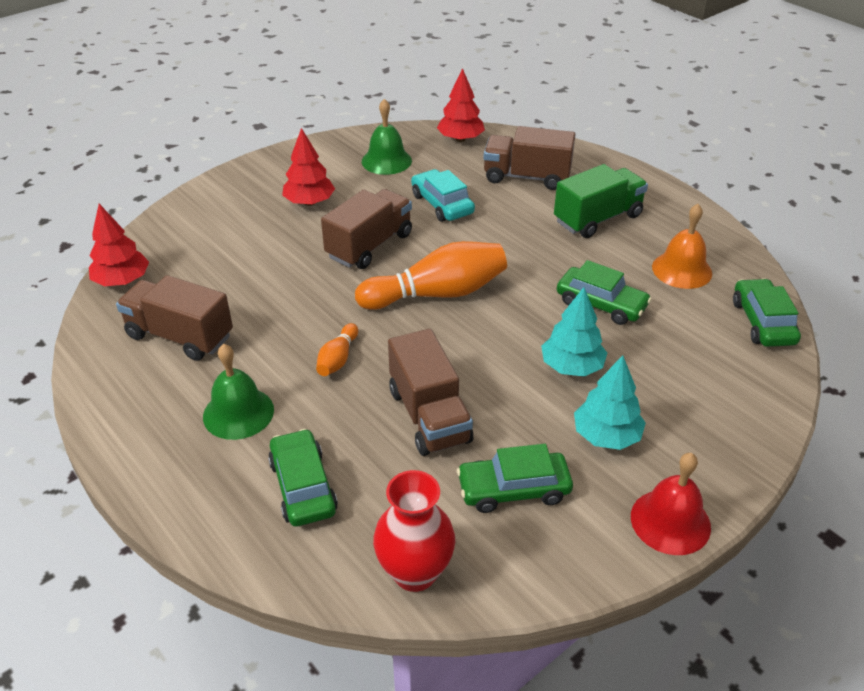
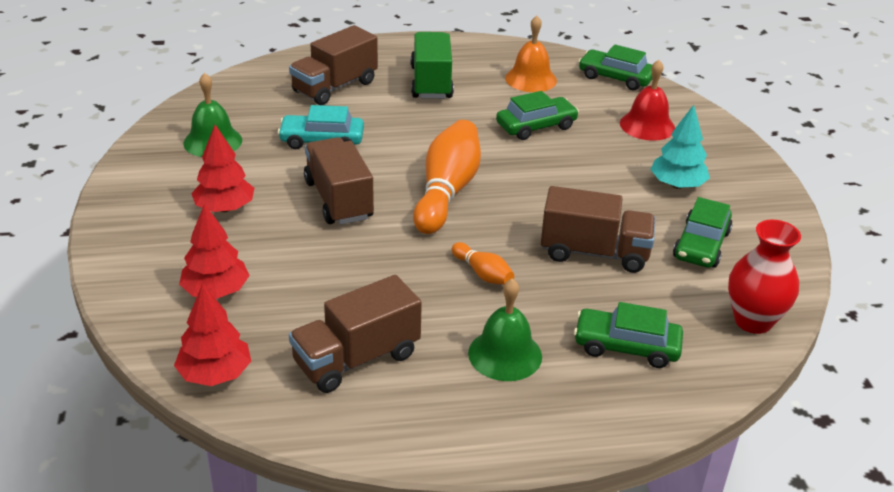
camera: 60 degrees left, 5 degrees down
red tree [437,68,485,142] -> red tree moved to [179,203,250,299]
turquoise tree [541,287,607,377] -> none
red bell [631,453,711,555] -> red bell moved to [620,60,675,141]

